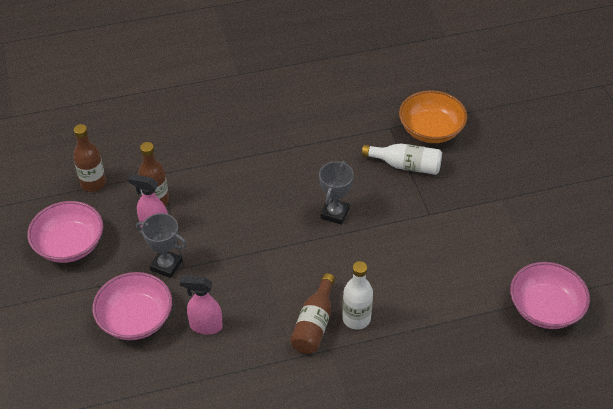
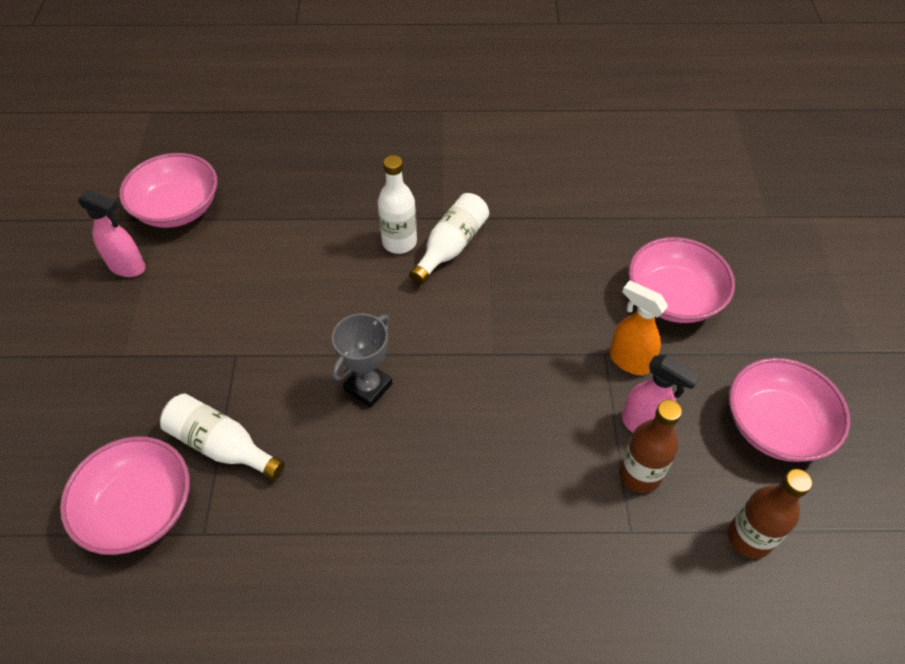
camera: 165 degrees left, 5 degrees up
grey trophy [136,213,187,278] -> orange spray bottle [610,280,668,375]
pink spray bottle [180,276,223,335] -> pink spray bottle moved to [78,189,146,277]
brown bottle [290,273,335,354] -> white bottle [409,193,489,285]
orange bowl [399,90,467,143] -> pink bowl [60,436,190,555]

